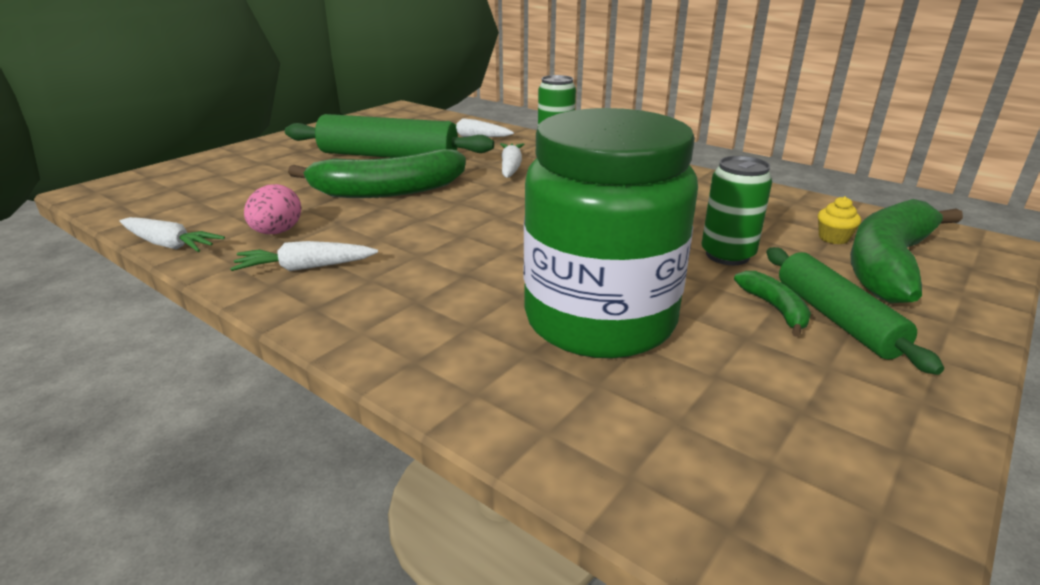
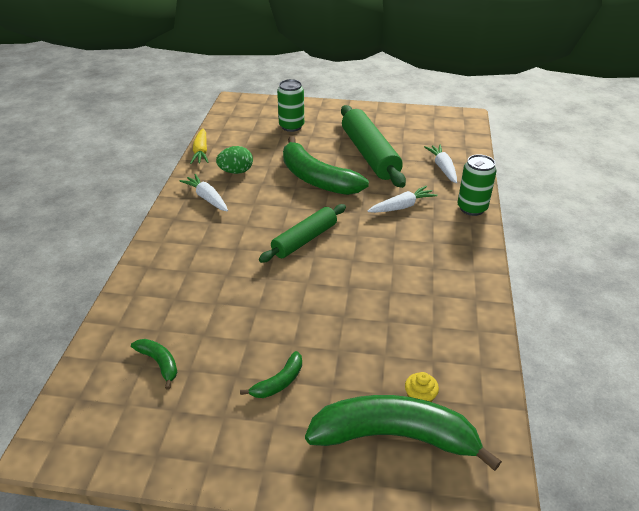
camera: 60 degrees right, 10 degrees up
white carrot [120,217,225,252] -> yellow carrot [190,128,209,164]
pink egg [244,184,301,234] -> green egg [216,146,253,174]
green jar [524,108,698,358] -> none
green can [702,156,772,265] -> green can moved to [277,79,304,132]
green rolling pin [766,247,944,375] -> green rolling pin moved to [259,204,346,263]
none -> green banana [131,339,177,390]

